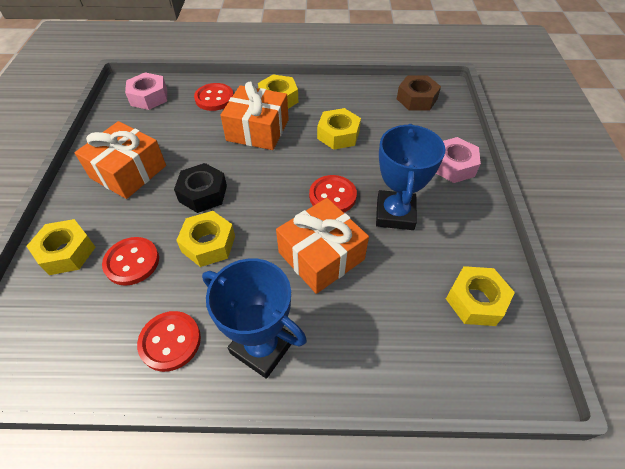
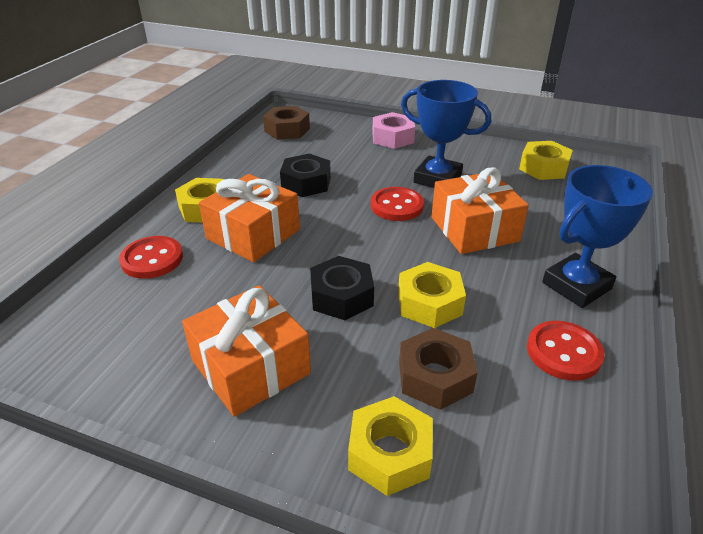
camera: 70 degrees left, 15 degrees down
red button [102,237,159,286] -> brown nut [399,328,477,410]
pink nut [125,72,167,110] -> none
yellow nut [317,108,361,150] -> black nut [280,153,331,197]

